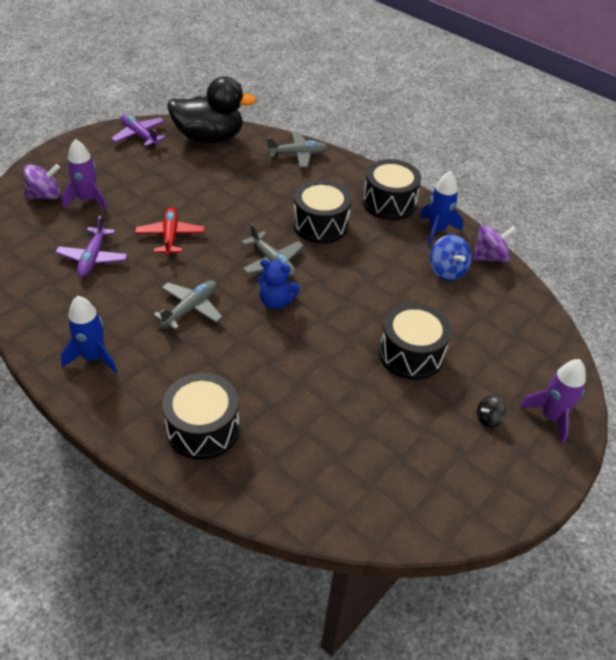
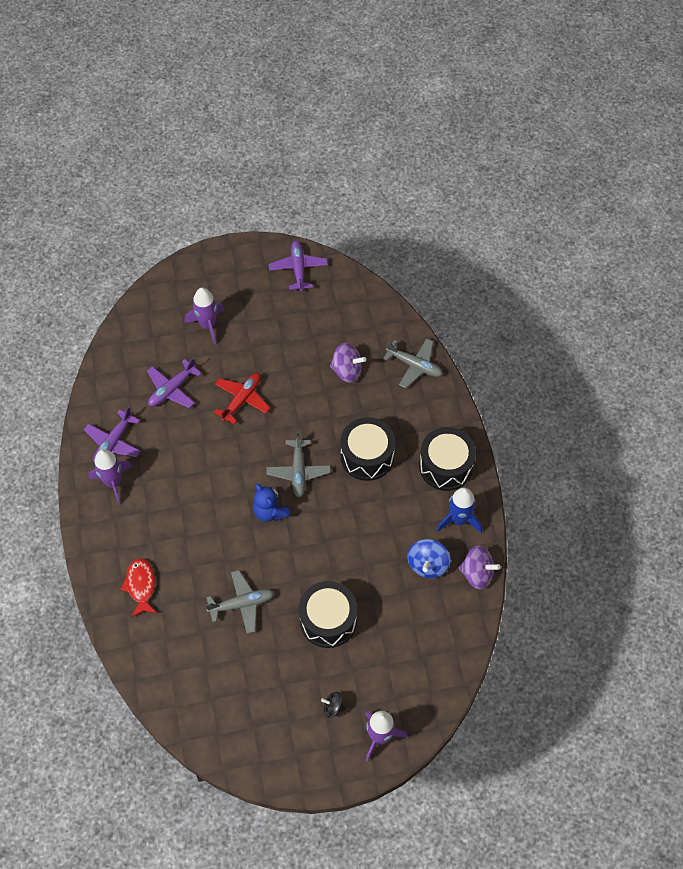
camera: 40 degrees right, 15 degrees up
purple spinning top [23,164,61,199] -> purple spinning top moved to [330,343,366,383]
blue rocket [61,296,117,373] -> purple rocket [89,449,132,505]
grey plane [153,280,223,330] -> grey plane moved to [205,570,274,634]
black drum [163,373,239,460] -> red fish [120,558,157,617]
black duck [167,76,256,143] -> none
none -> purple plane [84,406,141,463]

